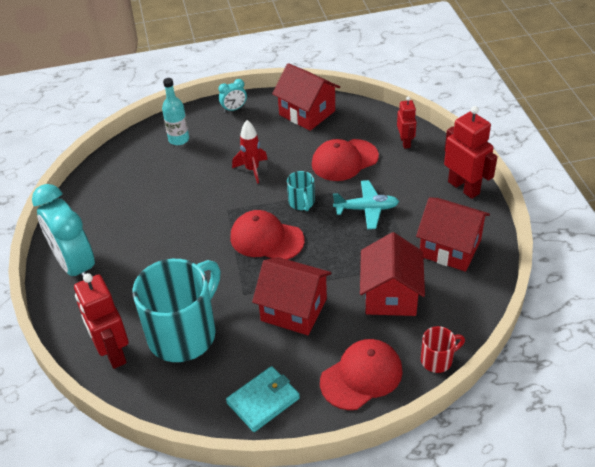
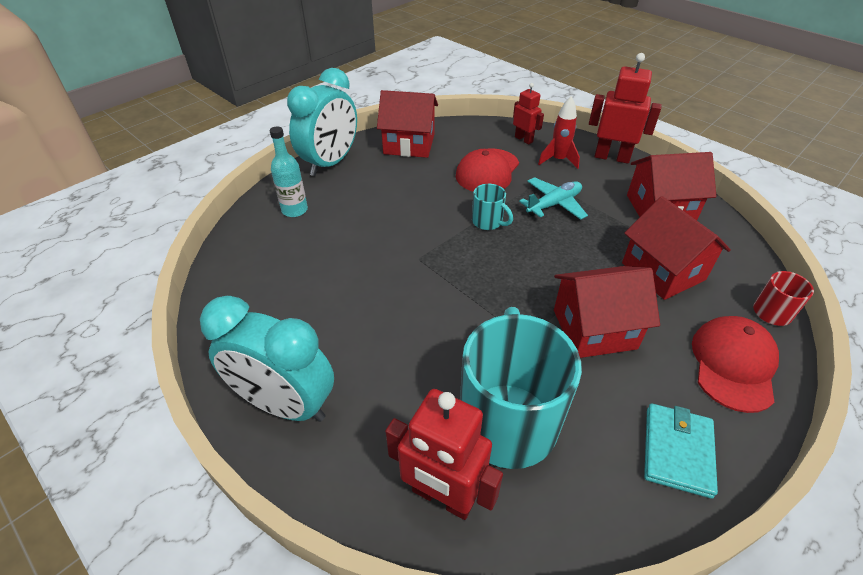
camera: 35 degrees left, 0 degrees up
turquoise clock [219,79,247,113] -> turquoise clock [287,68,357,176], size x2.28
red cap [230,210,305,260] -> none
red rocket [232,120,268,184] -> red rocket moved to [538,96,580,169]

